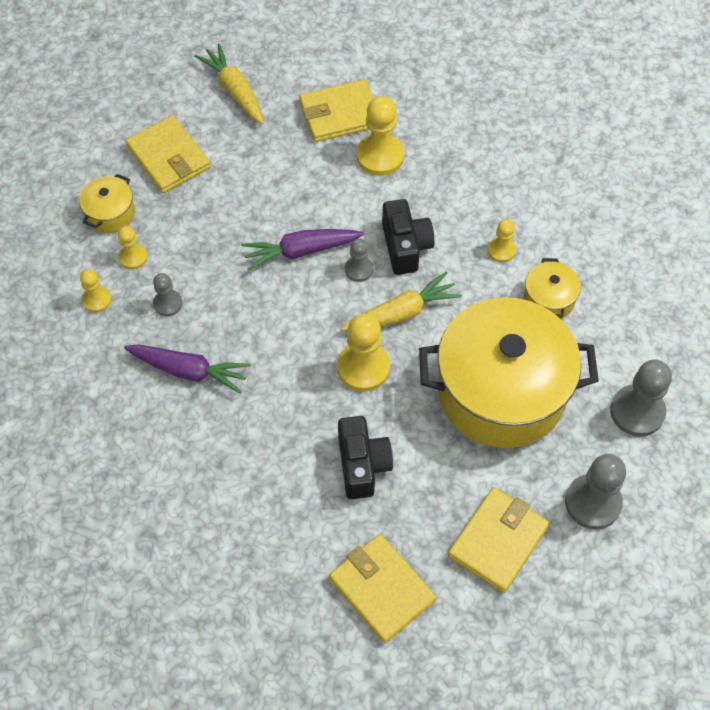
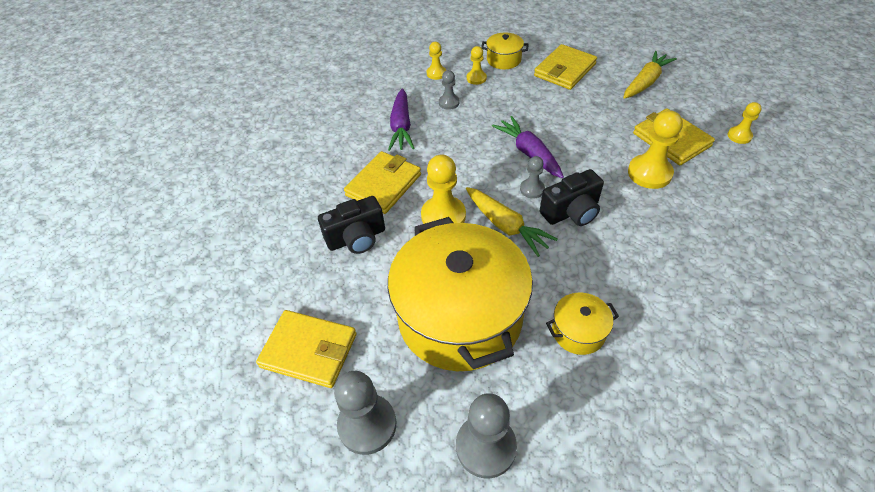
camera: 75 degrees right, 10 degrees down
yellow wallet [329,534,436,643] -> yellow wallet moved to [344,151,421,214]
yellow pawn [488,219,516,263] -> yellow pawn moved to [727,102,761,144]

